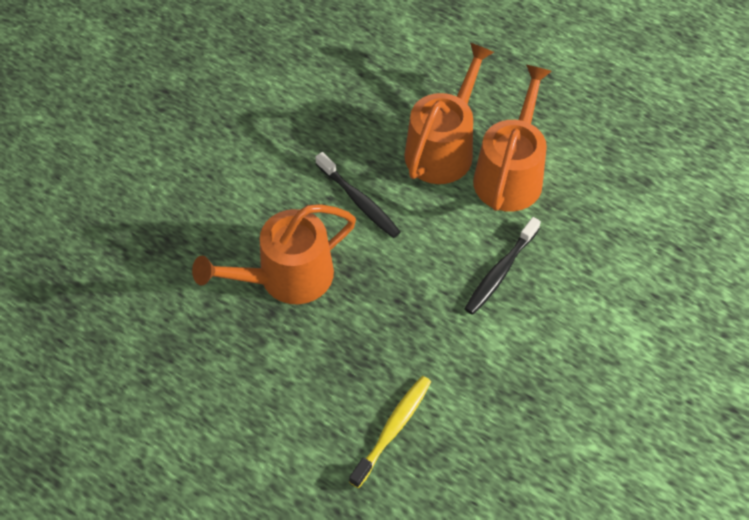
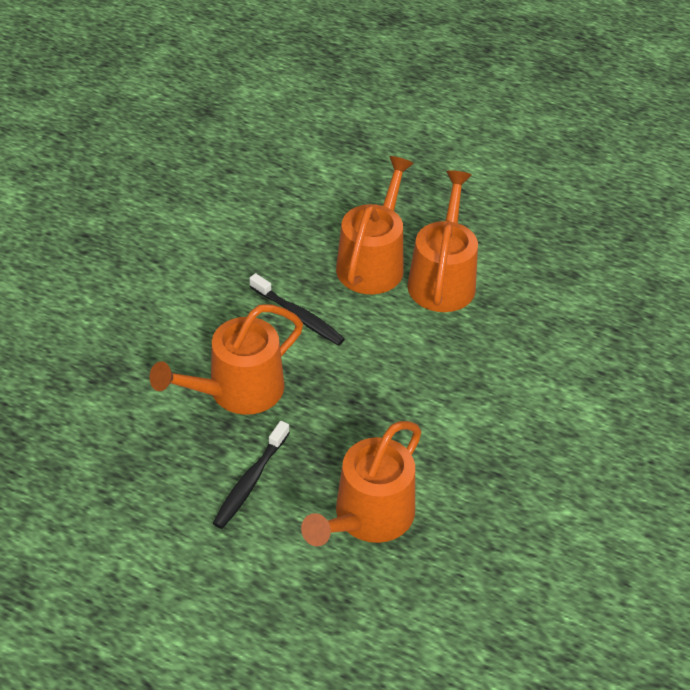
camera: 10 degrees left, 10 degrees down
yellow toothbrush [349,376,431,488] -> orange watering can [301,421,421,546]
black toothbrush [464,217,541,315] -> black toothbrush moved to [212,421,290,529]

